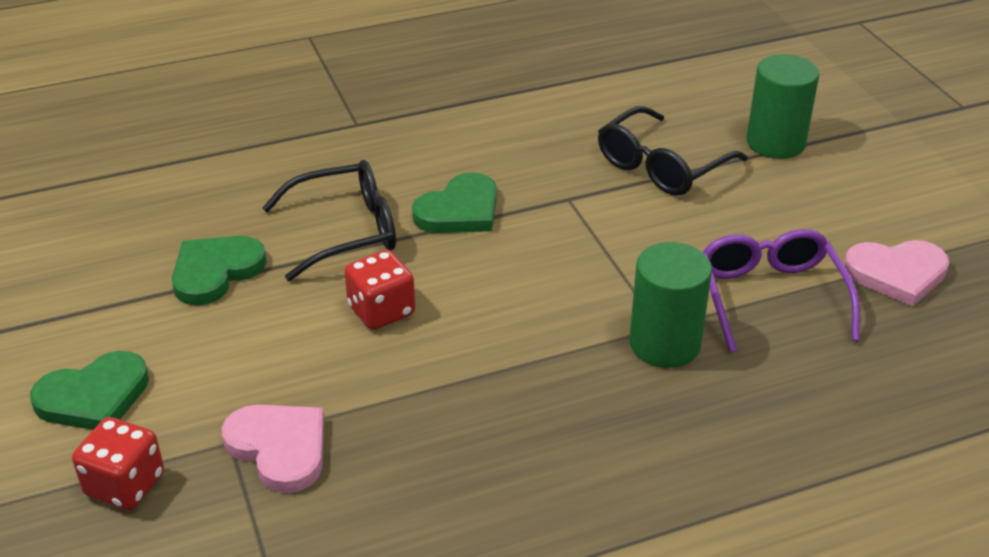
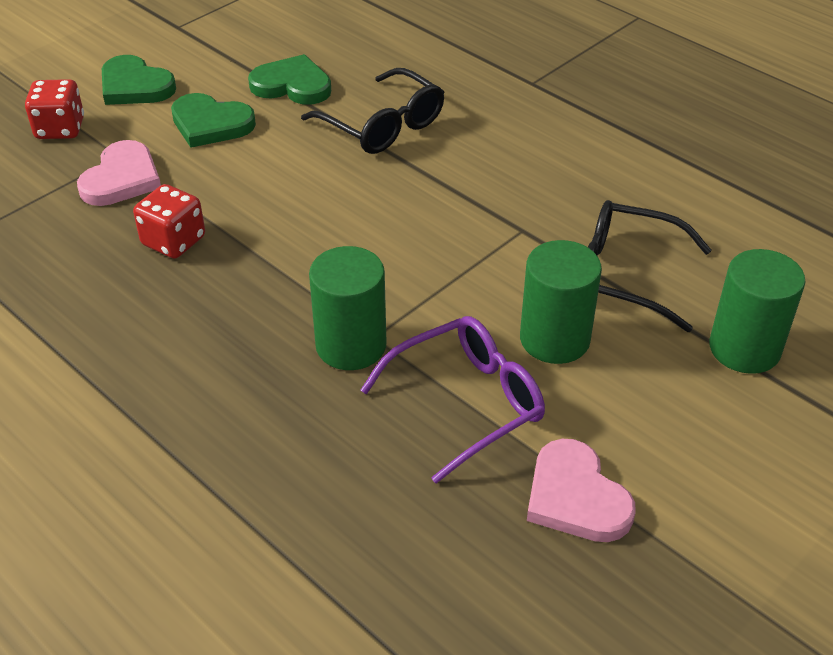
camera: 65 degrees right, 5 degrees up
red dice [344,250,415,330] -> red dice moved to [133,184,205,259]
green heart [412,172,497,233] -> green heart moved to [171,93,256,148]
none -> green cylinder [520,240,602,364]

